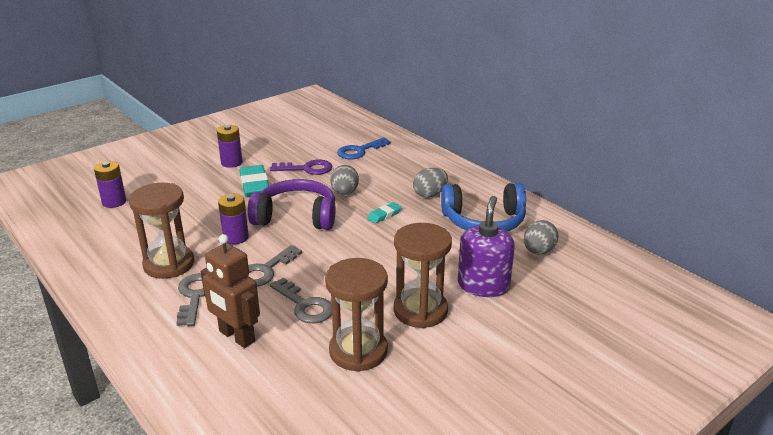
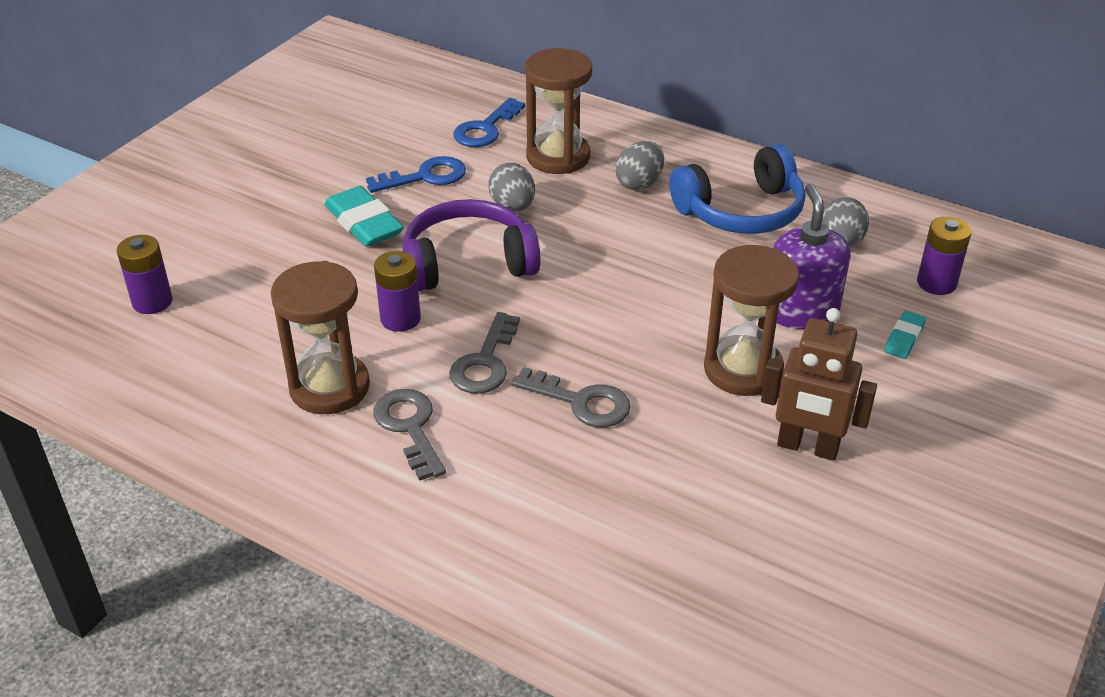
camera: 20 degrees left, 10 degrees up
brown robot [201,234,260,348] -> brown robot moved to [761,308,877,461]
purple battery [217,125,242,168] -> purple battery moved to [917,217,971,295]
purple key [270,159,332,175] -> blue key [366,156,466,193]
brown hourglass [325,258,388,372] -> brown hourglass moved to [525,48,592,174]
turquoise eraser [367,202,402,224] -> turquoise eraser moved to [884,311,926,359]

